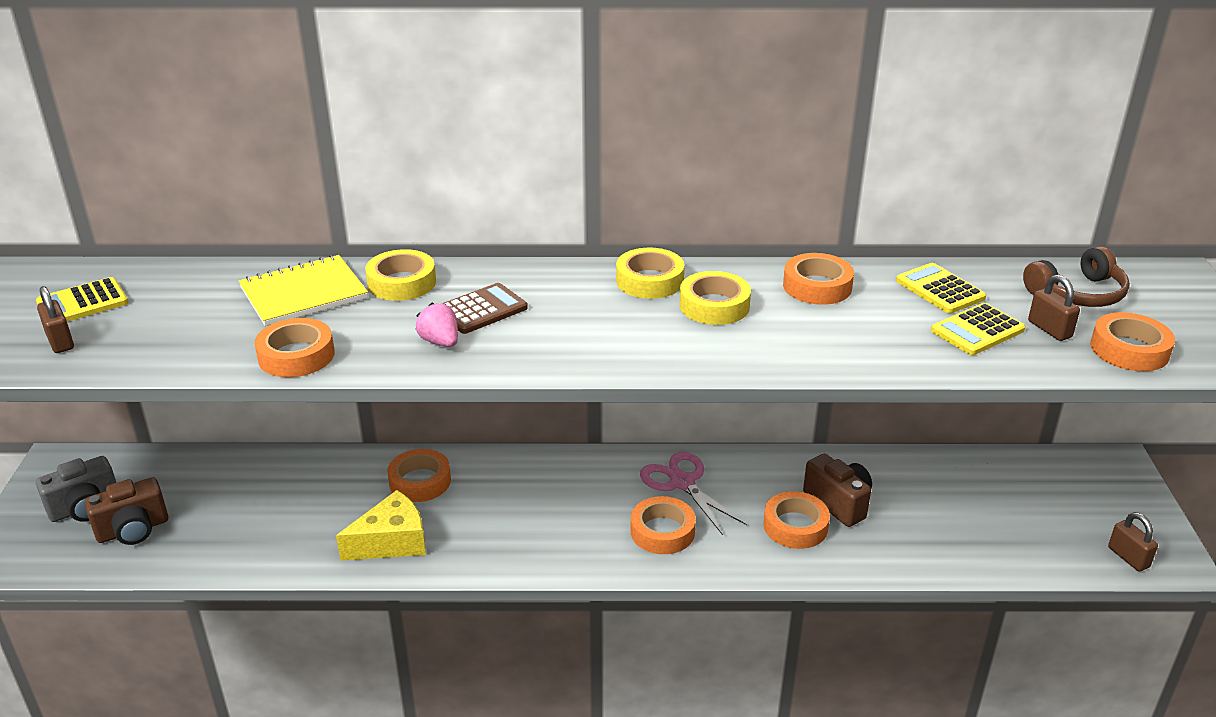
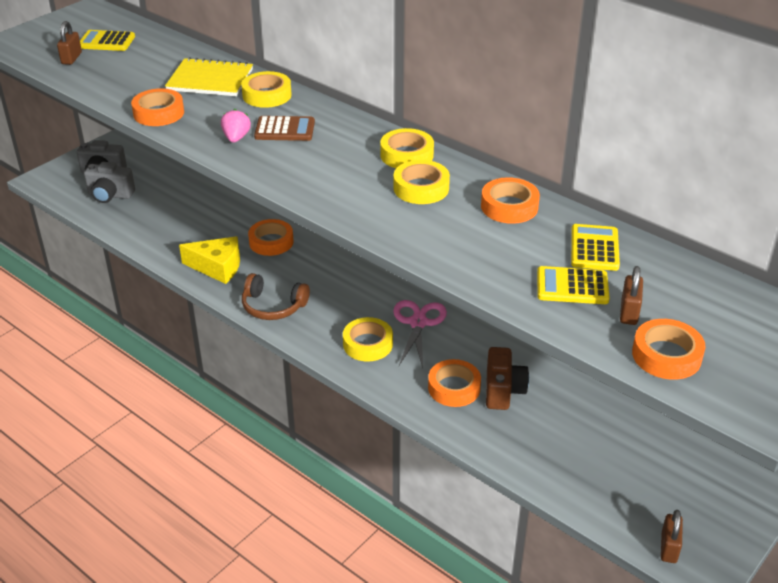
camera: 40 degrees right, 5 degrees up
brown camera [84,477,169,545] -> grey camera [84,162,135,203]
orange tape [630,496,696,554] -> yellow tape [343,317,393,361]
brown headphones [1023,246,1130,307] -> brown headphones moved to [242,273,310,320]

